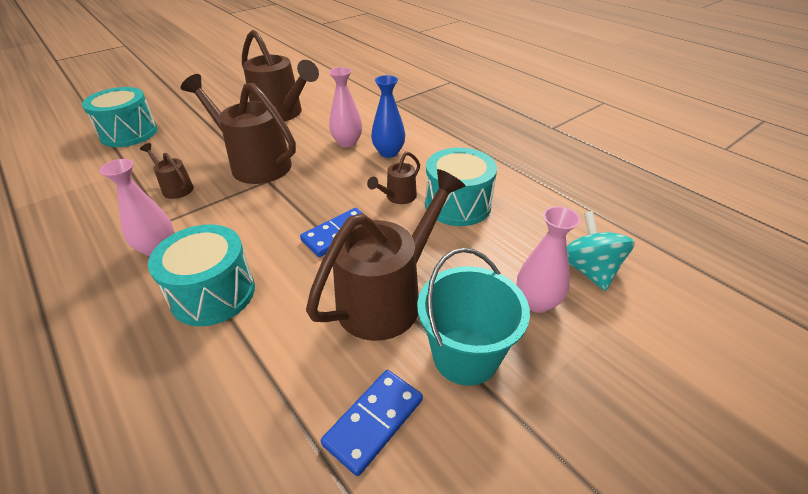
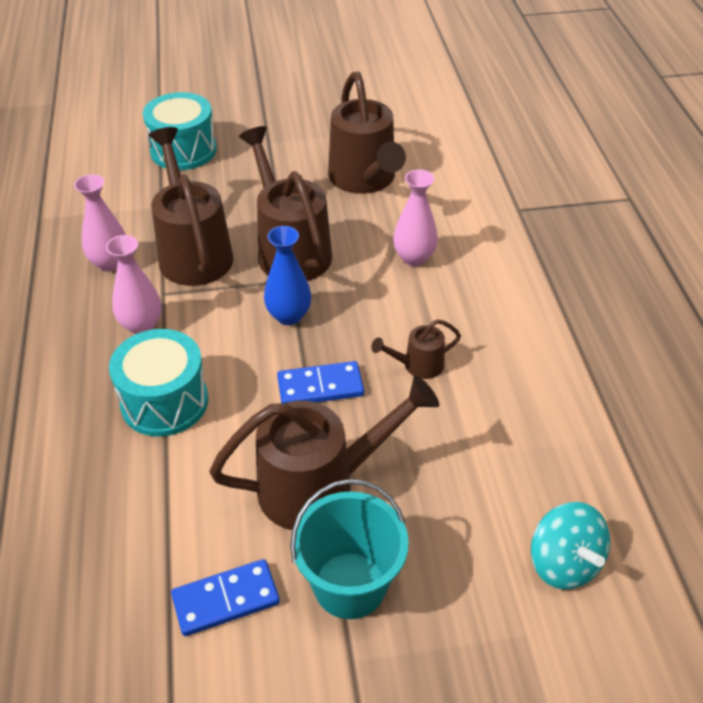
camera: 30 degrees right, 5 degrees up
brown watering can [140,143,194,199] -> brown watering can [149,127,234,286], size x2.12
blue vase [371,75,405,158] -> blue vase moved to [264,226,311,325]
turquoise drum [425,148,497,226] -> none
pink vase [517,206,580,313] -> pink vase moved to [74,174,126,271]
turquoise spinning top [567,211,635,291] -> turquoise spinning top turned 135 degrees clockwise [531,502,610,590]

